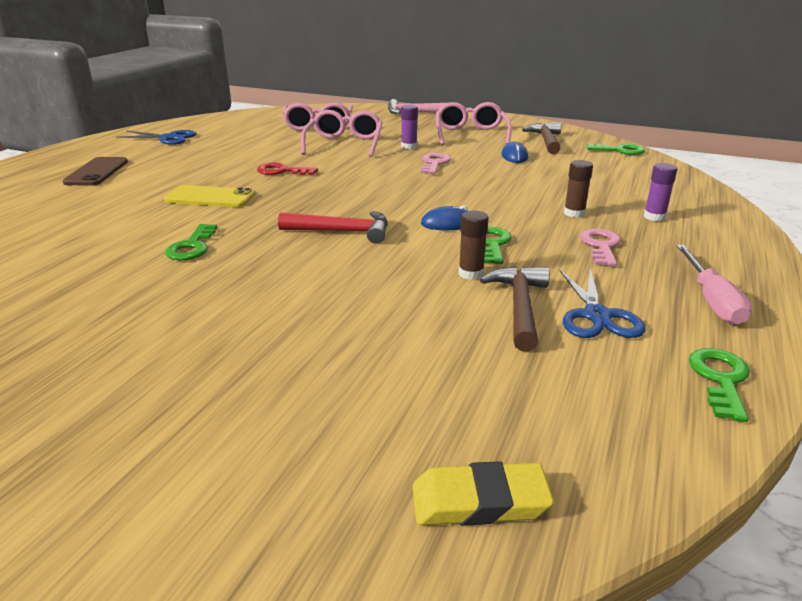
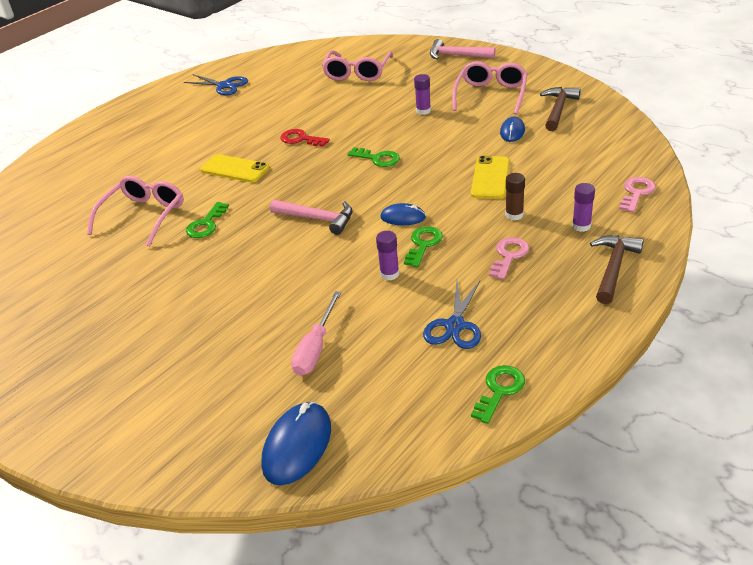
camera: 20 degrees right, 10 degrees up
brown phone [63,157,128,186] -> none
red hammer [278,211,388,244] -> pink hammer [270,200,353,235]
pink glasses [301,110,382,157] -> pink glasses moved to [87,176,184,247]
yellow eraser [412,461,554,526] -> blue mouse [261,402,331,485]
pink key [421,153,451,174] -> pink key moved to [619,177,656,213]
brown glue stick [459,211,488,280] -> purple glue stick [376,231,399,280]
brown hammer [480,266,550,352] -> brown hammer moved to [590,235,644,304]
green key [587,144,645,155] -> green key moved to [347,147,400,167]
pink screwdriver [676,245,752,325] -> pink screwdriver moved to [291,291,341,376]
none -> yellow phone [471,156,510,199]

